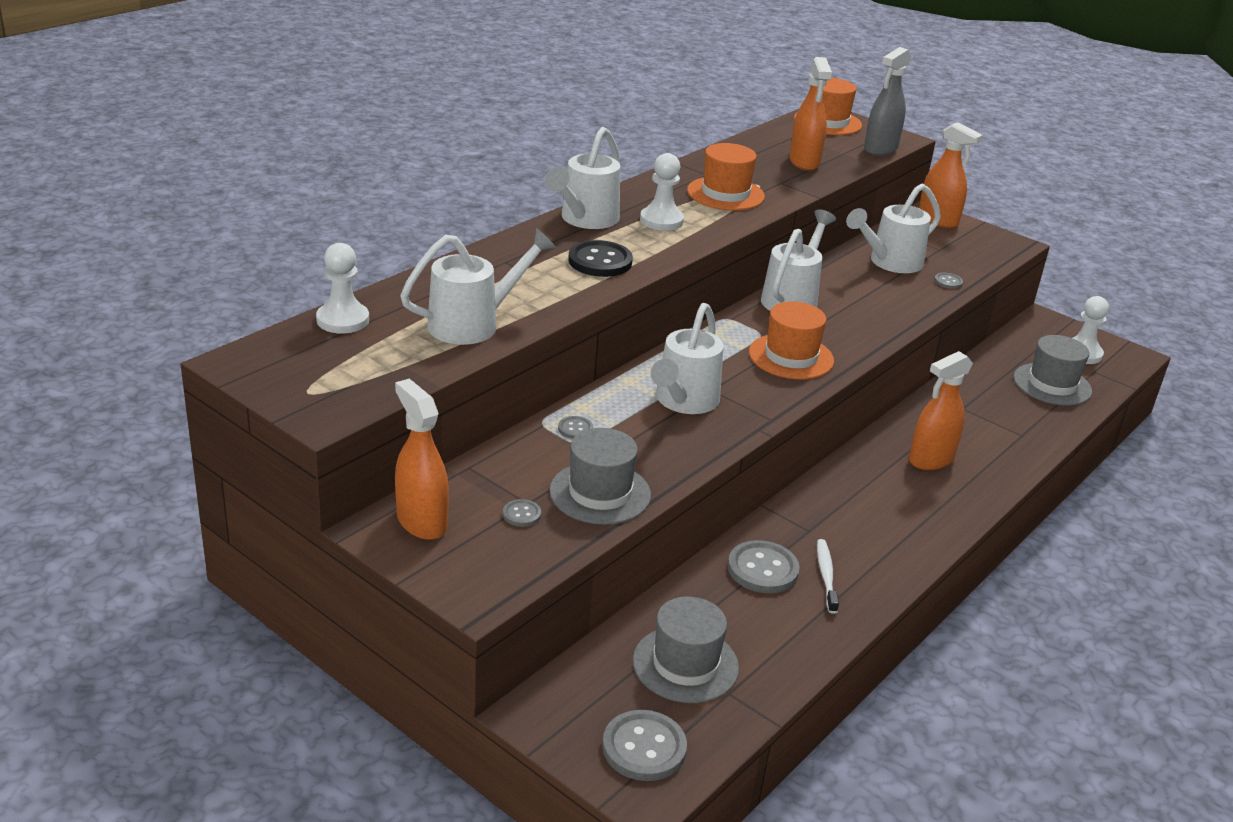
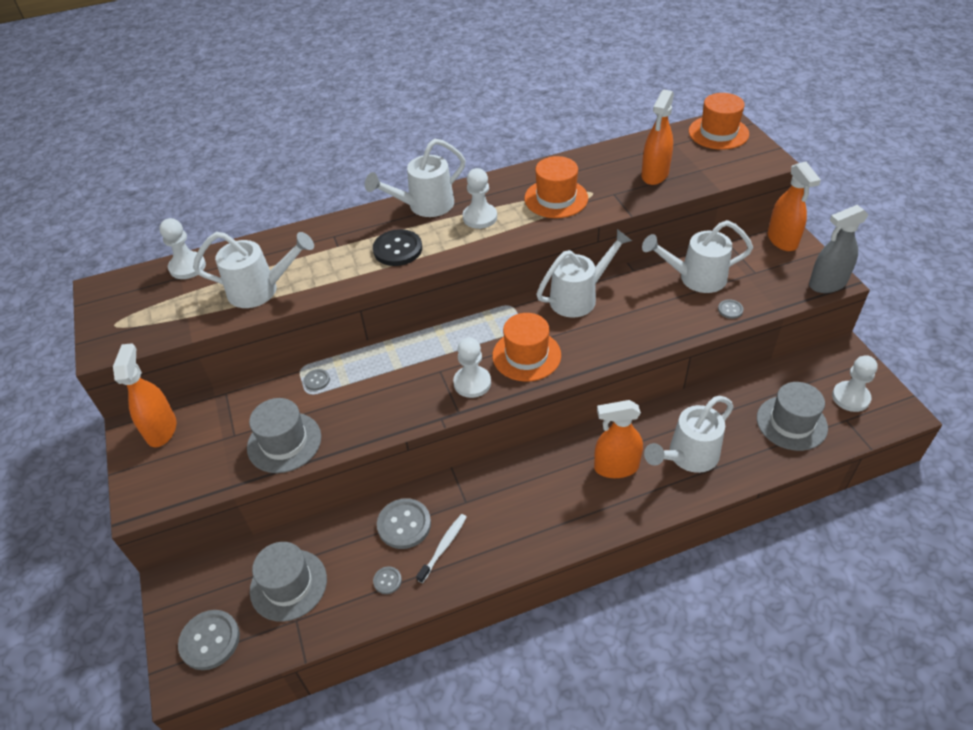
camera: 35 degrees right, 15 degrees up
grey button [503,499,541,527] -> grey button moved to [373,566,402,594]
white watering can [651,303,723,414] -> white watering can moved to [644,396,733,473]
grey spray bottle [864,47,911,156] -> grey spray bottle moved to [809,205,868,293]
none -> white pawn [453,338,491,398]

